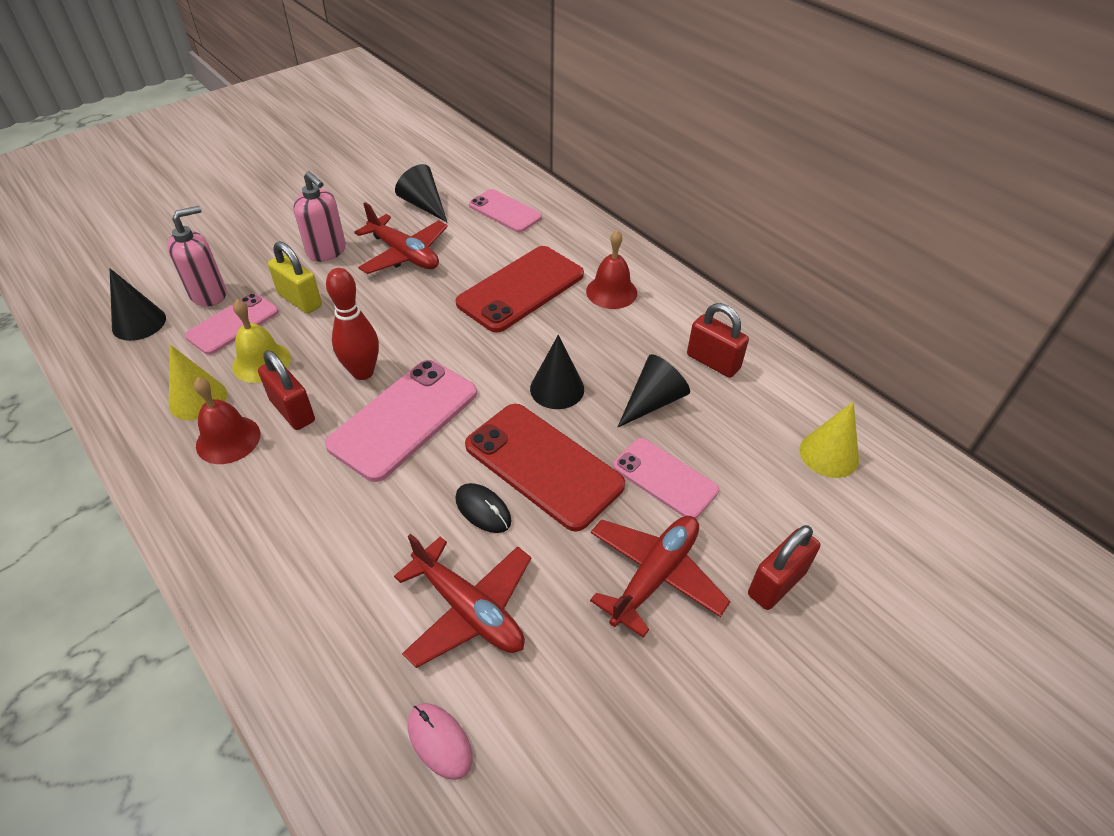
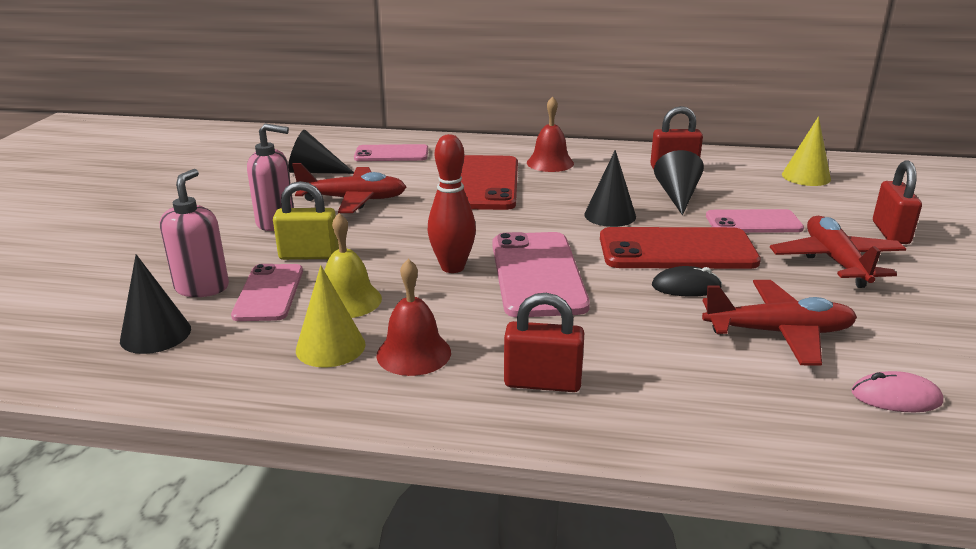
camera: 40 degrees left, 20 degrees down
red padlock [258,350,315,430] -> red padlock moved to [504,293,584,392]

